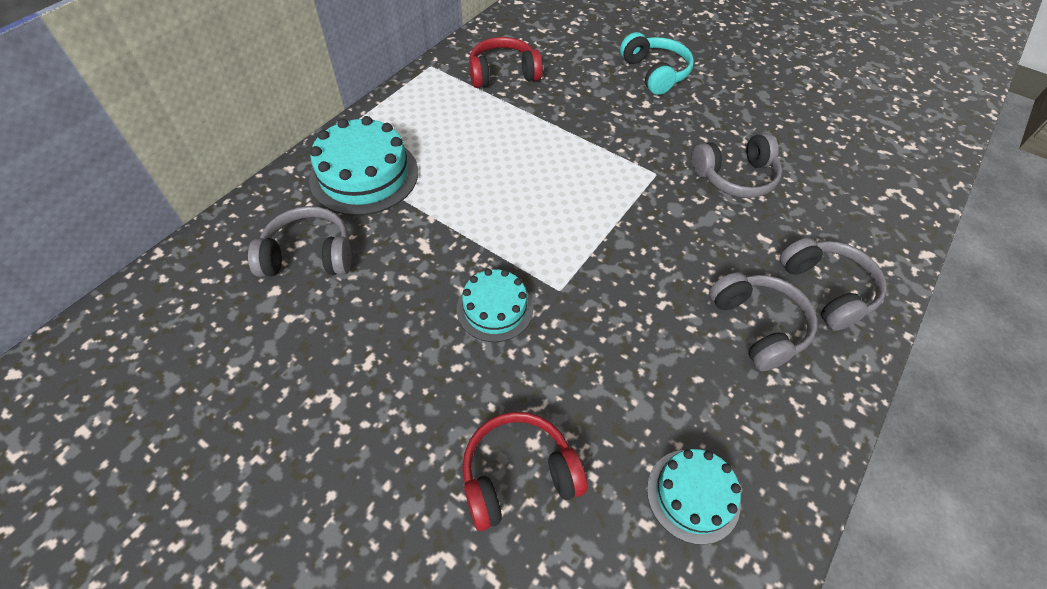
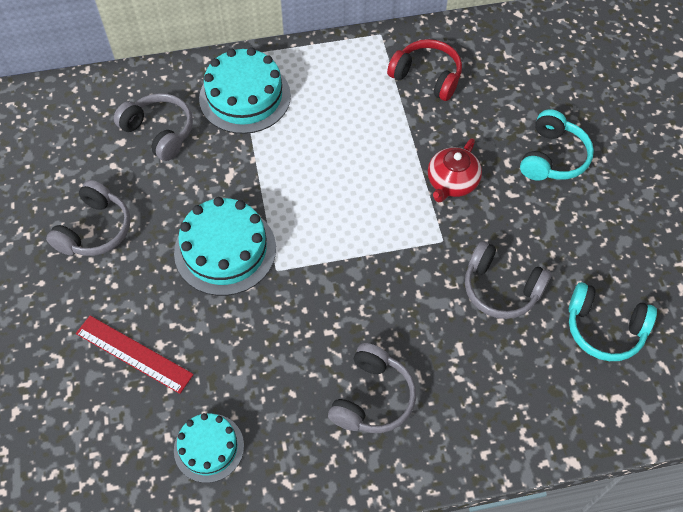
camera: 45 degrees right, 5 degrees up
turquoise cake [457,269,533,342] -> turquoise cake [174,197,276,296], size x1.64
red headphones [462,412,587,531] -> red ruler [76,316,194,394]
grey headphones [780,238,886,331] -> grey headphones moved to [46,180,131,256]
none -> red teapot [428,138,482,203]
none -> turquoise headphones [569,282,657,361]

